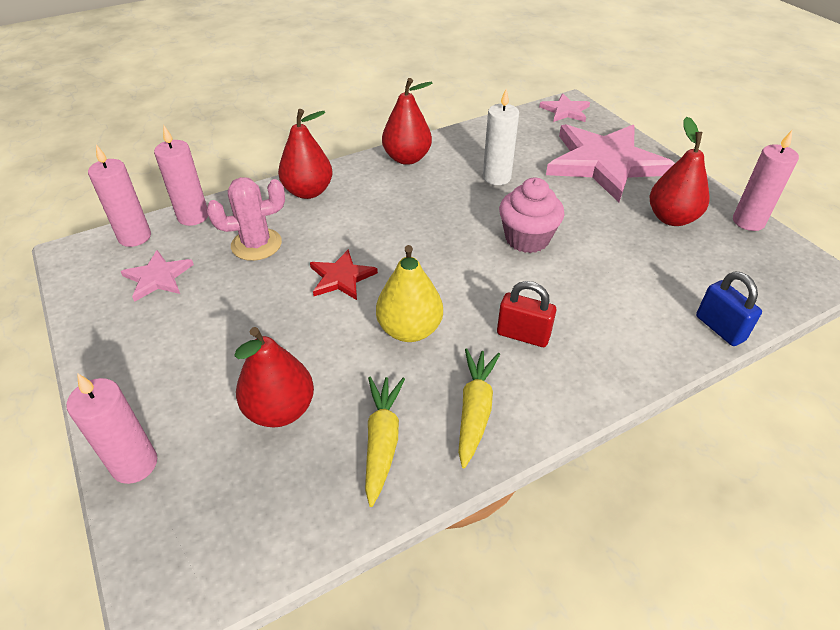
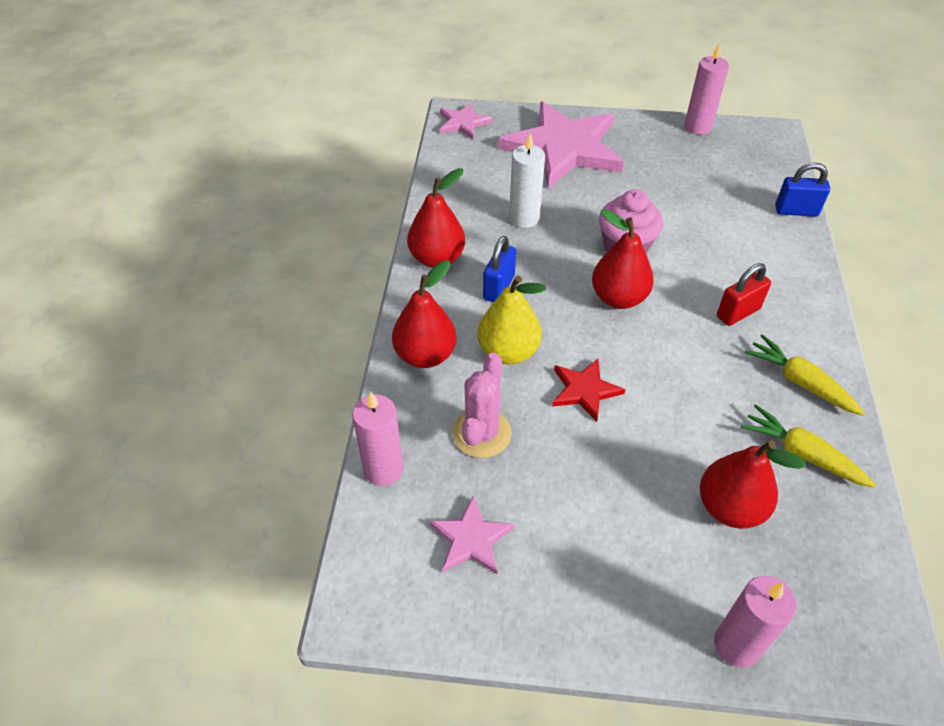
camera: 55 degrees left, 5 degrees up
pink candle [88,145,151,247] -> none
yellow pear [376,245,443,342] -> yellow pear moved to [477,275,546,364]
red pear [650,117,709,226] -> red pear moved to [592,209,654,309]
none -> blue padlock [483,236,516,302]

